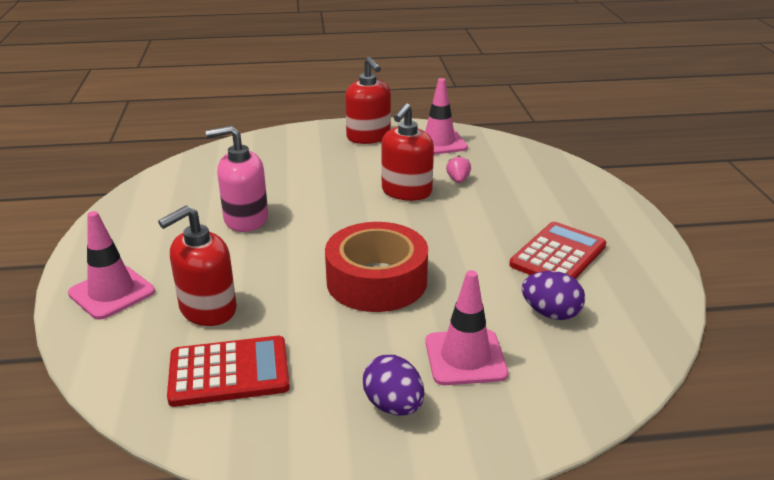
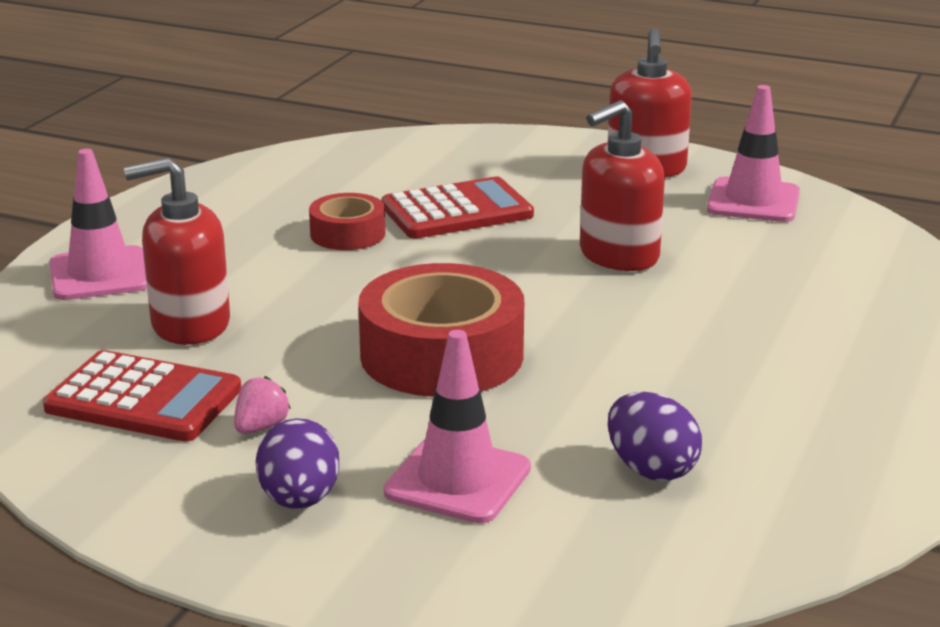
camera: 30 degrees right, 5 degrees down
pink soap dispenser [206,125,268,232] -> red tape [309,193,385,250]
pink strawberry [446,156,471,183] -> pink strawberry moved to [234,376,291,434]
red calculator [509,222,606,279] -> red calculator moved to [381,176,534,239]

